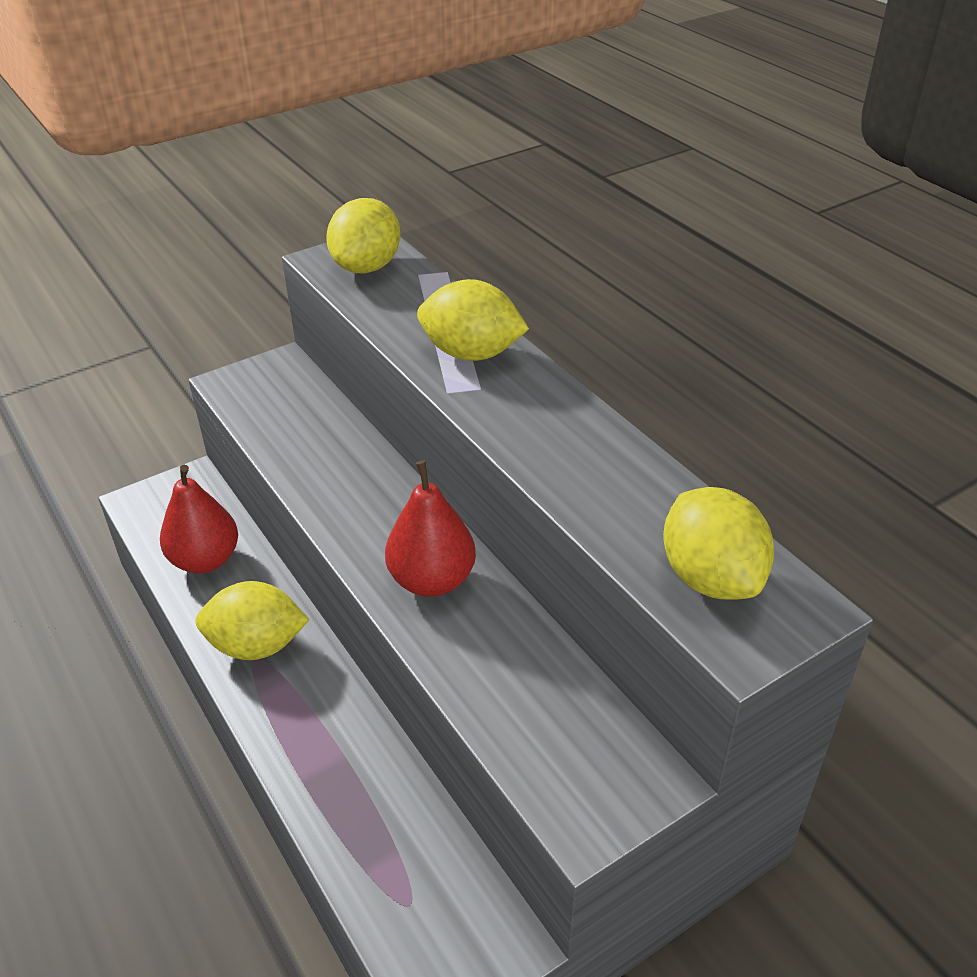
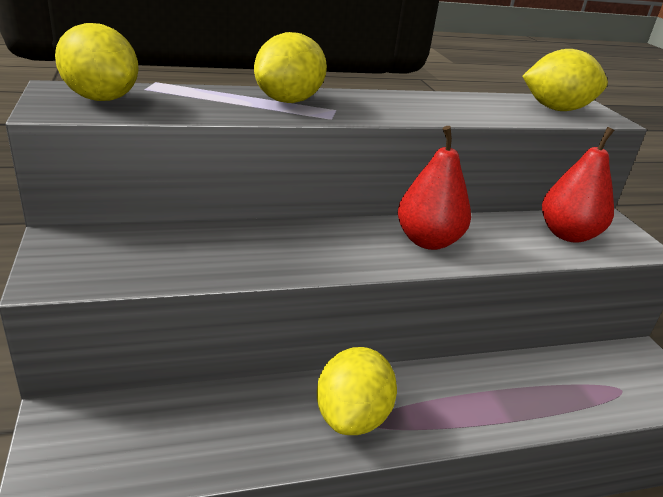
camera: 75 degrees left, 10 degrees down
red pear [160,465,238,574] -> red pear moved to [542,127,615,243]

